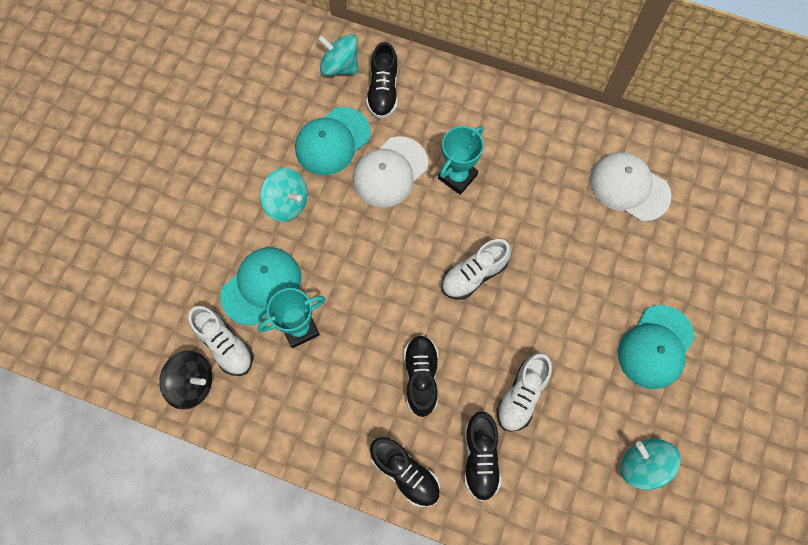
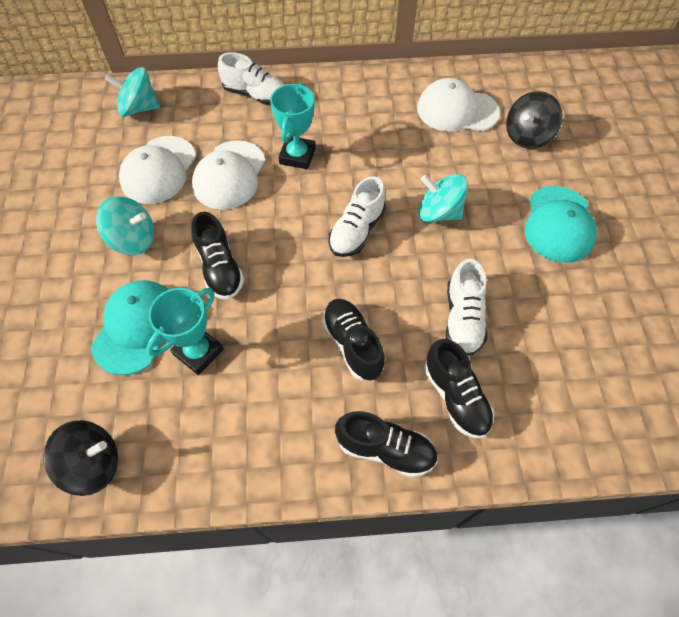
camera: 25 degrees left, 10 degrees down
white shoe [188,306,253,376] -> white shoe moved to [218,52,285,105]
turquoise cap [295,107,371,175] -> white cap [119,136,196,204]
black shoe [366,42,398,119] -> black shoe moved to [191,212,244,299]
turquoise spinning top [621,439,681,490] -> turquoise spinning top moved to [418,174,468,222]
none -> black spinning top [506,91,563,149]

